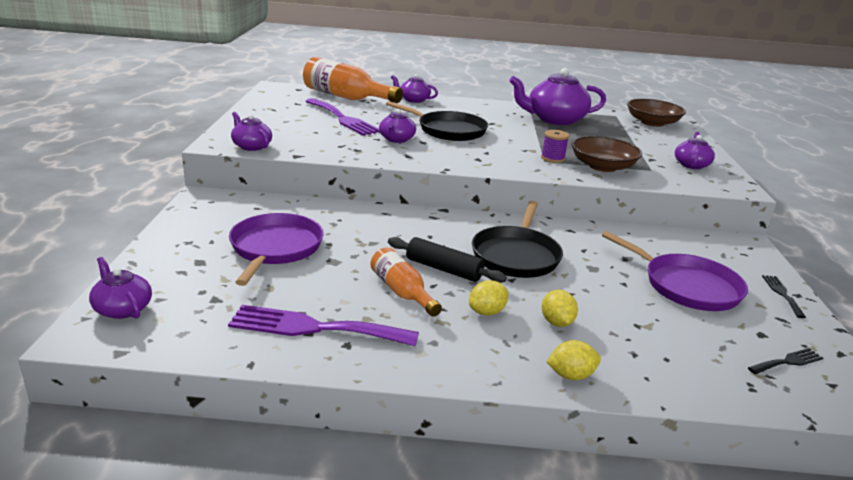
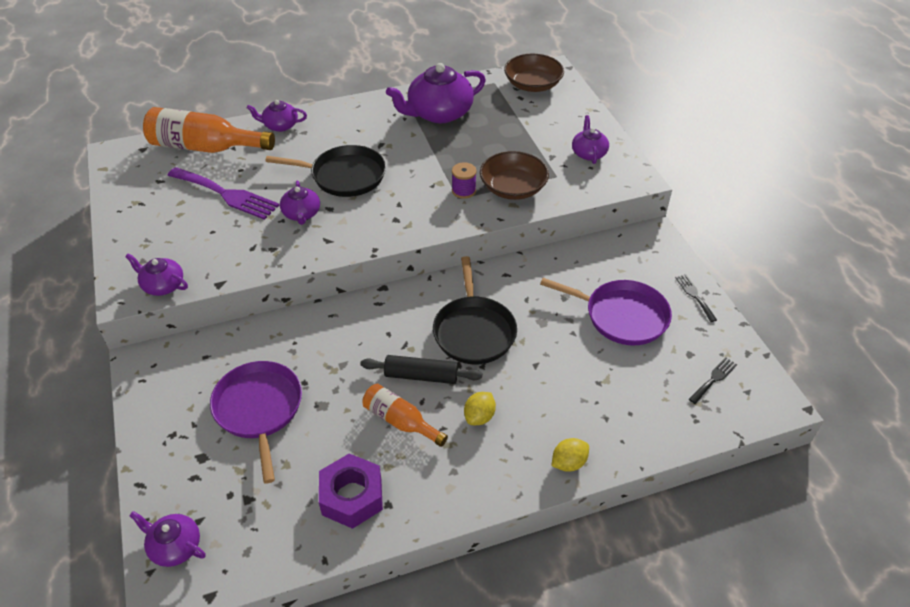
camera: 20 degrees left, 20 degrees up
purple fork [228,305,419,346] -> purple nut [319,453,383,529]
yellow lemon [542,290,578,327] -> none

